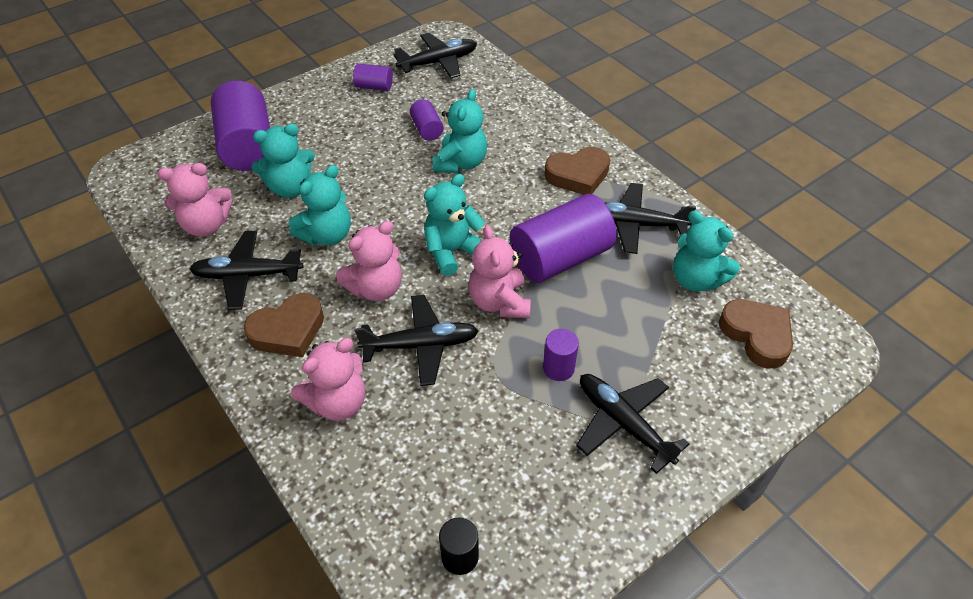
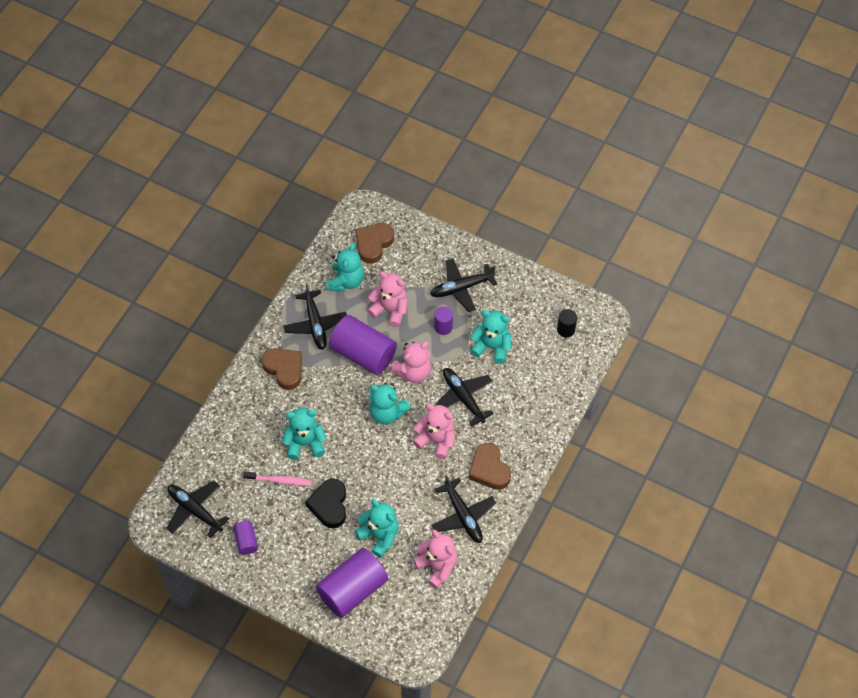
camera: 115 degrees left, 10 degrees up
brown heart [244,293,324,357] -> brown heart turned 150 degrees counterclockwise [468,443,511,490]
turquoise teddy bear [289,165,351,245] -> turquoise teddy bear moved to [470,310,512,364]
pink teddy bear [291,338,365,421] -> pink teddy bear moved to [367,271,407,327]
purple cylinder [410,99,444,141] -> pink toothbrush [243,472,312,486]
black plane [576,374,689,474] -> black plane turned 45 degrees clockwise [430,259,497,312]
none -> black heart [305,479,346,528]

